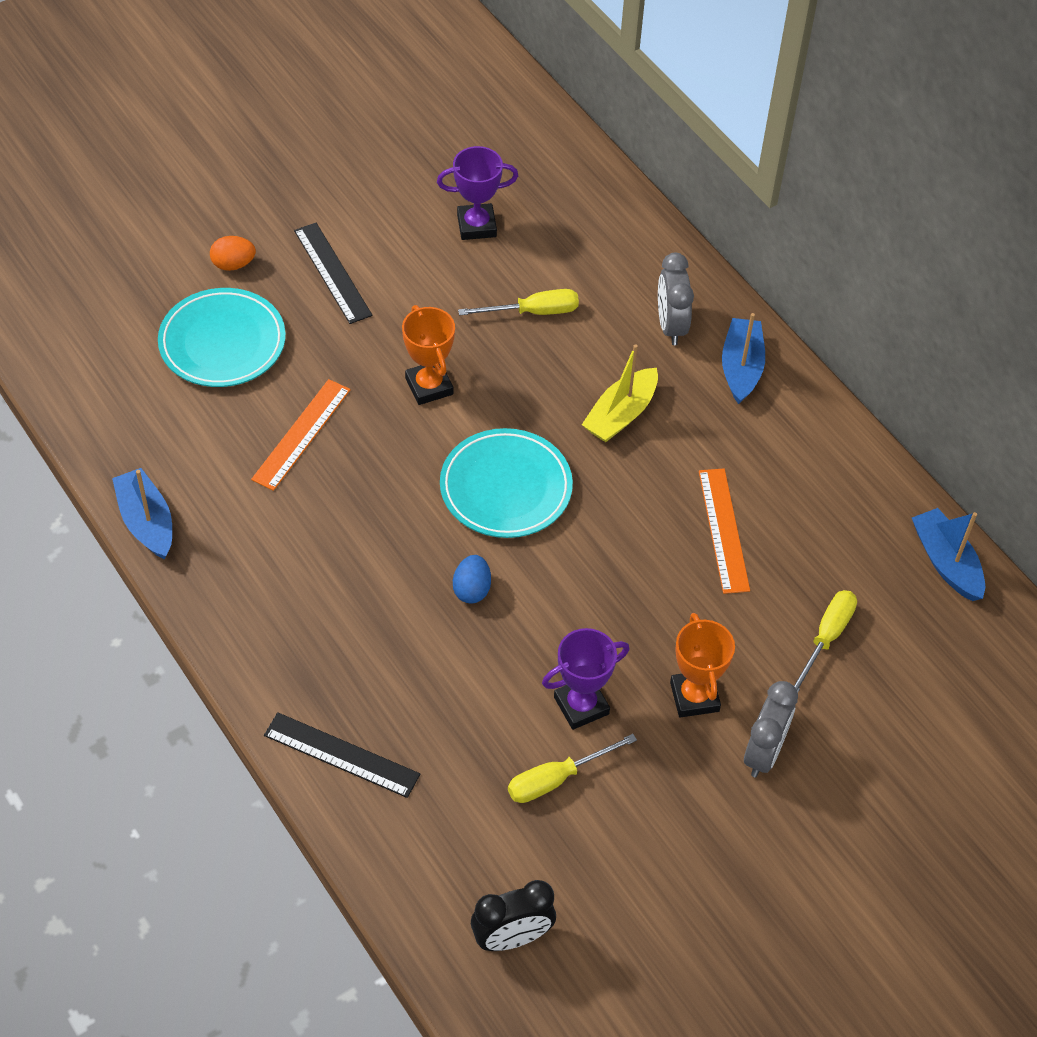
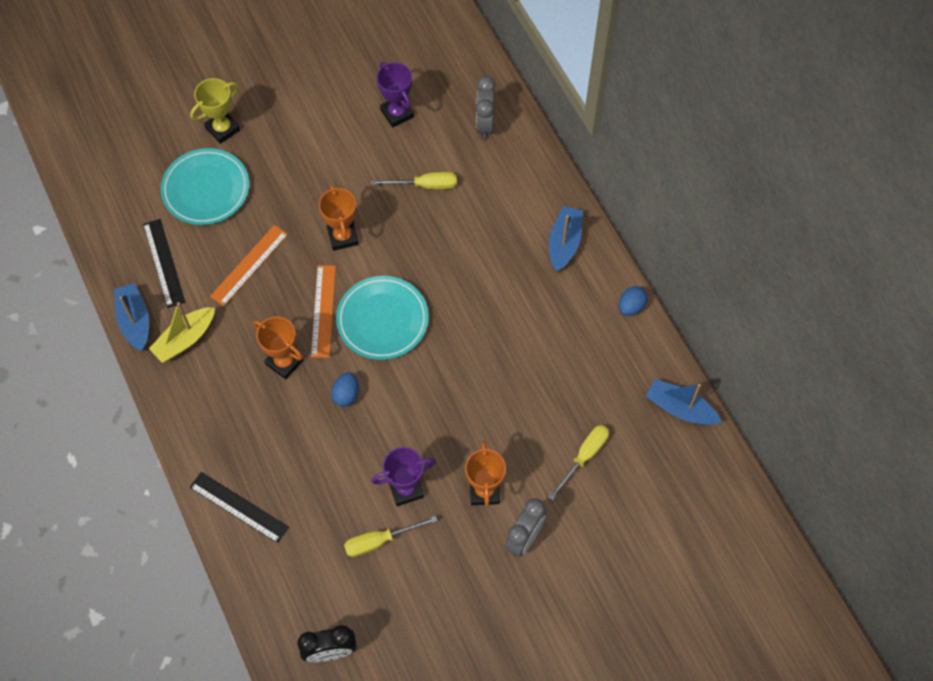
camera: 10 degrees right, 10 degrees up
orange egg [210,236,256,271] -> yellow trophy [190,78,240,144]
black ruler [294,223,372,324] -> black ruler moved to [143,219,185,308]
purple trophy [437,146,518,240] -> purple trophy turned 60 degrees clockwise [376,62,414,128]
yellow boat [582,344,658,442] -> yellow boat moved to [149,302,215,363]
grey clock [658,253,694,345] -> grey clock moved to [476,76,496,139]
orange ruler [699,468,750,594] -> orange ruler moved to [311,265,336,358]
blue boat [912,508,985,601] -> blue boat turned 45 degrees counterclockwise [646,379,722,425]
none -> orange trophy [253,316,304,379]
none -> blue egg [619,286,648,316]

